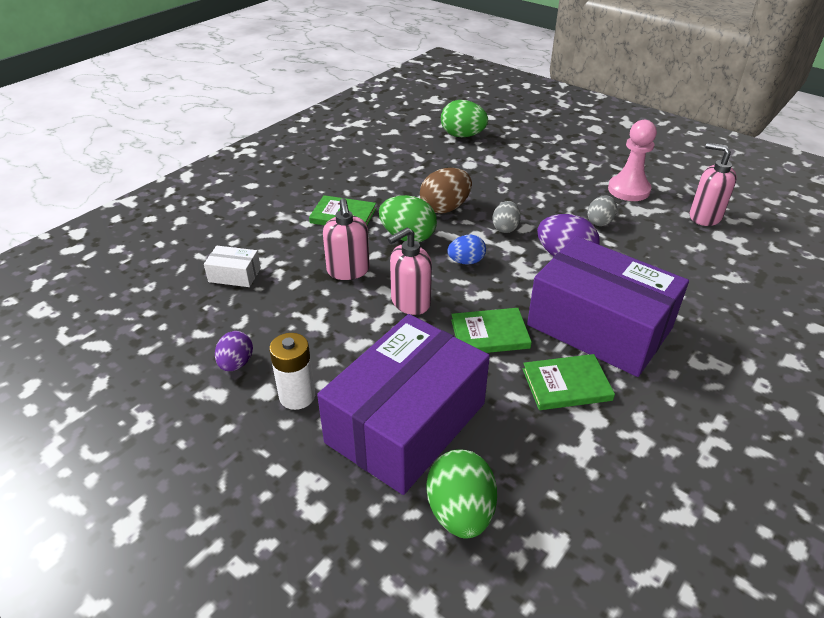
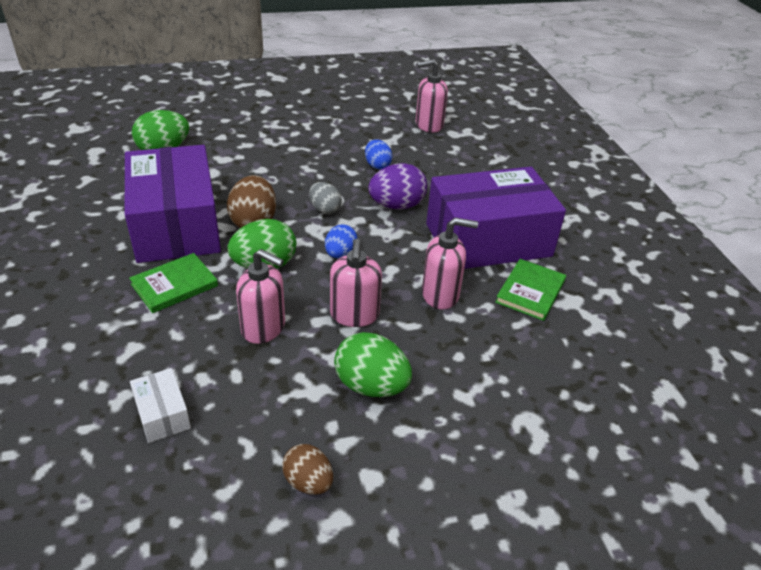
camera: 55 degrees left, 0 degrees up
white box [204,246,261,287] -> white box turned 75 degrees counterclockwise [130,368,191,443]
purple egg [215,331,253,371] -> brown egg [282,444,333,495]
white battery [269,333,315,410] -> none
purple box [317,314,490,495] -> purple box moved to [125,145,221,263]
green egg [427,449,497,538] -> green egg moved to [334,332,412,397]
green book [451,308,532,353] -> pink soap dispenser [422,218,478,310]
grey egg [587,195,617,226] -> blue egg [365,139,392,169]
pink pawn [608,120,657,201] -> none

